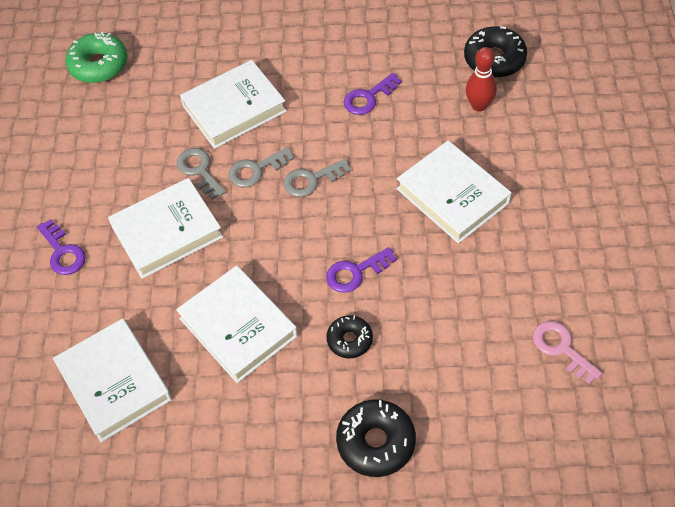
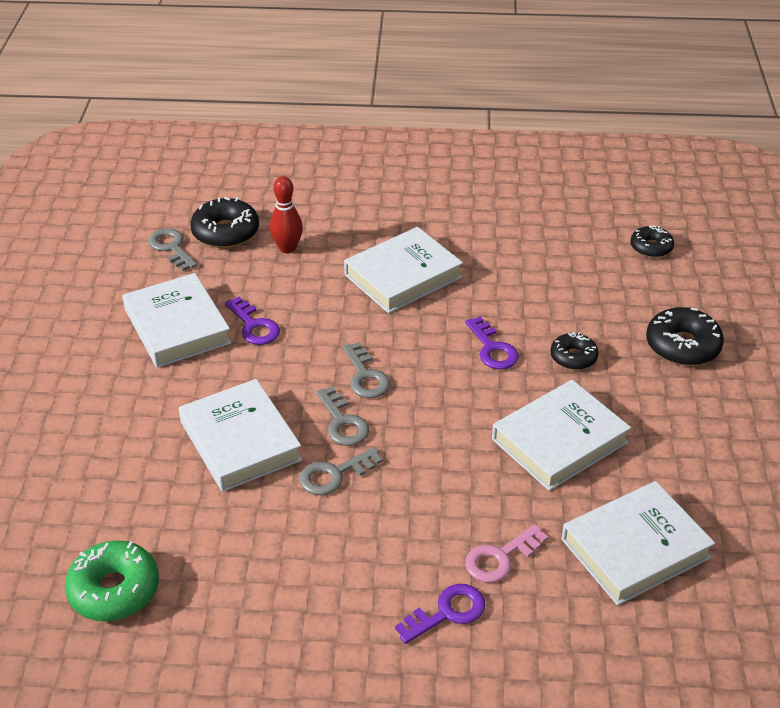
camera: 90 degrees left, 15 degrees down
white book [108,178,223,279] -> white book moved to [122,273,231,368]
pink key [533,321,602,384] -> pink key moved to [465,524,548,583]
none -> grey key [148,228,197,271]
none -> black donut [630,225,674,258]

